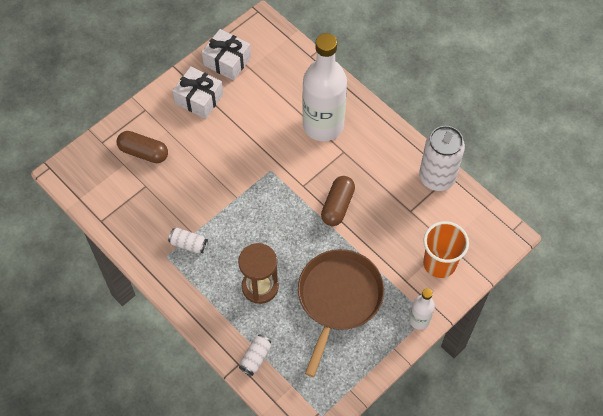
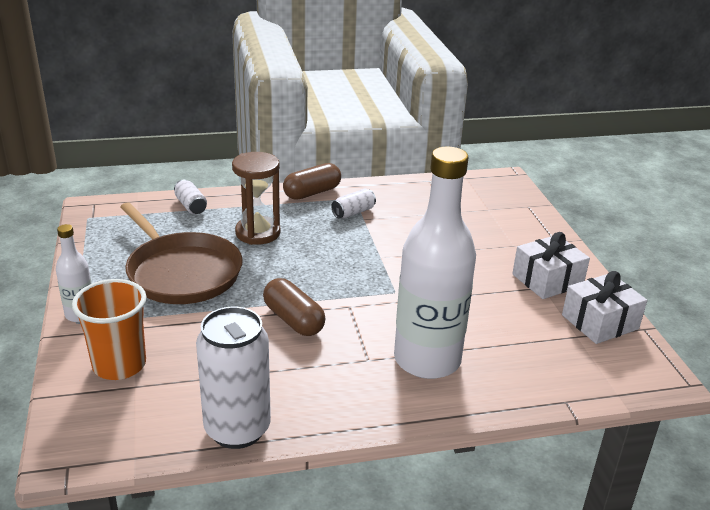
camera: 120 degrees right, 30 degrees down
brown capsule [117,131,168,163] -> brown capsule moved to [283,163,341,200]

